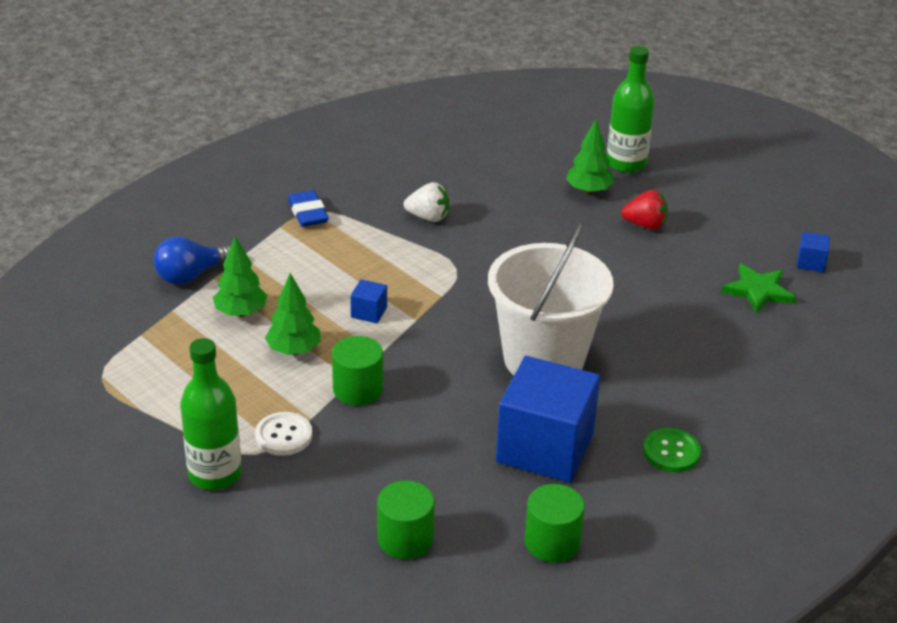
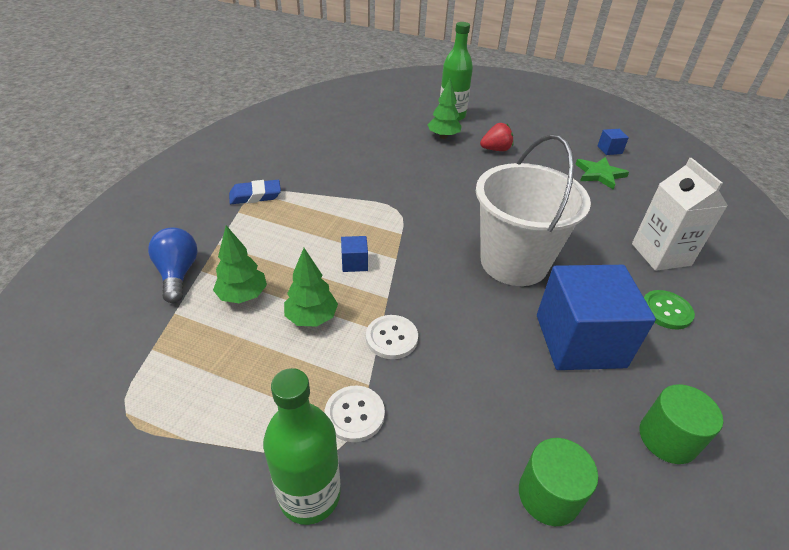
camera: 25 degrees left, 5 degrees up
blue light bulb [154,236,231,284] -> blue light bulb turned 135 degrees clockwise [148,227,198,303]
blue eraser [288,190,329,227] -> blue eraser turned 60 degrees counterclockwise [229,180,281,204]
green cylinder [332,336,383,406] -> white button [366,315,418,359]
white strawberry [404,182,449,222] -> none
none -> white carton [632,158,728,271]

